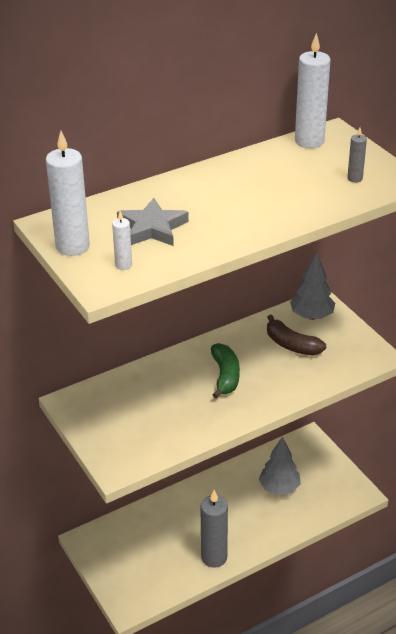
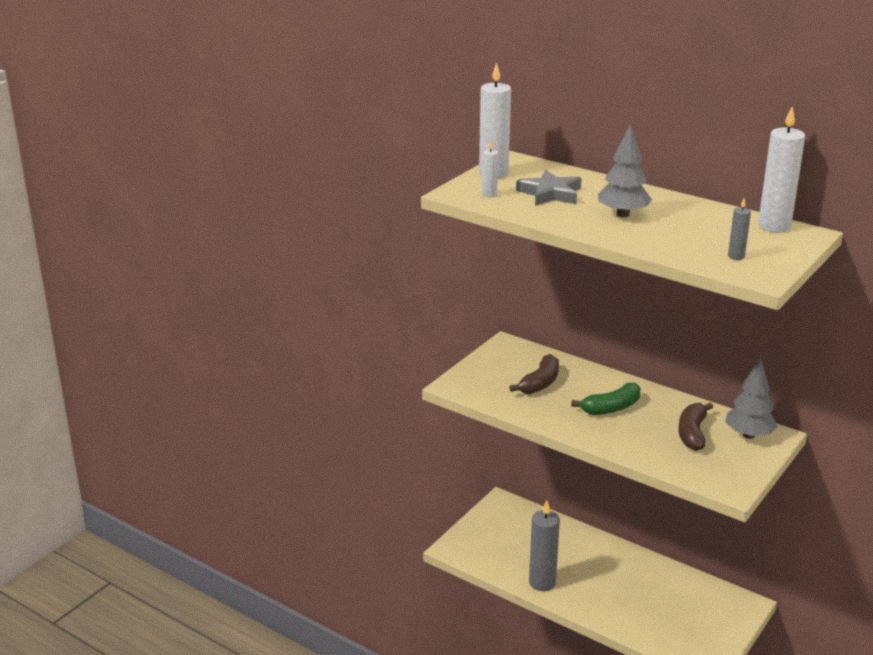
camera: 65 degrees right, 10 degrees down
grey tree [259,437,301,495] -> grey tree moved to [598,124,652,217]
none -> brown banana [510,354,559,394]

